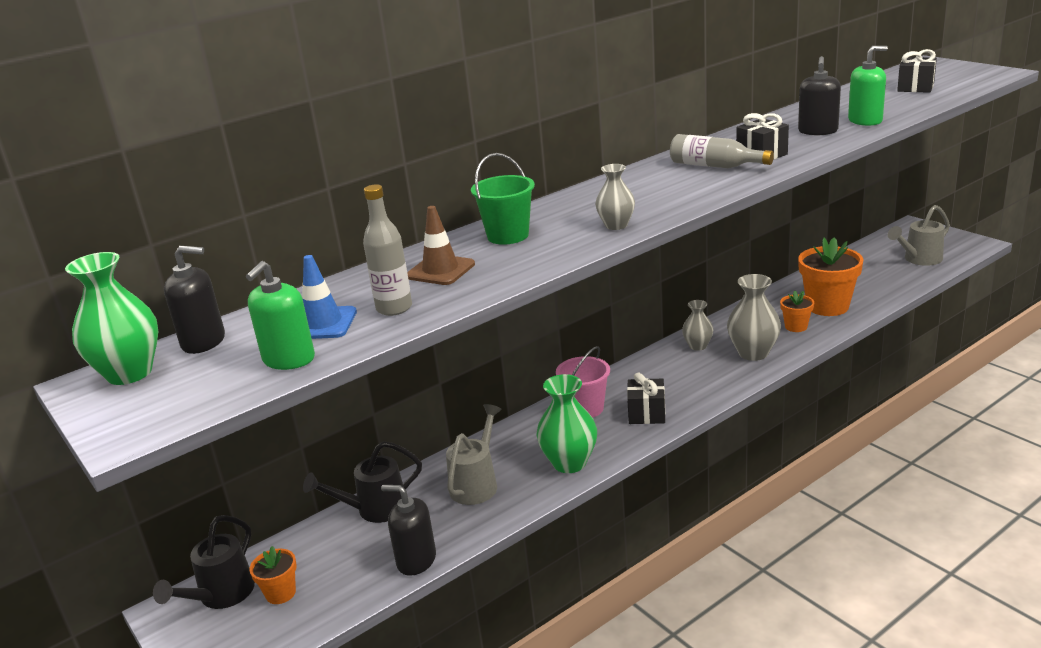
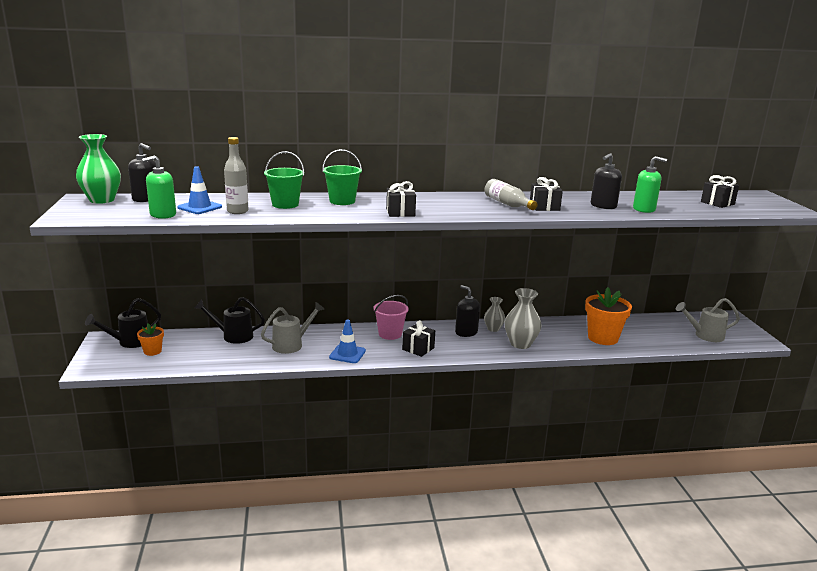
camera: 25 degrees right, 5 degrees down
black soap dispenser [381,485,436,576] -> black soap dispenser moved to [455,285,480,337]
brown traffic cone [407,206,475,285] -> green bucket [264,151,305,209]
green vase [536,374,597,473] -> blue traffic cone [329,320,366,363]
grey vase [595,164,635,230] -> black gift [386,181,416,217]
orange flower pot [780,291,814,332] -> none

